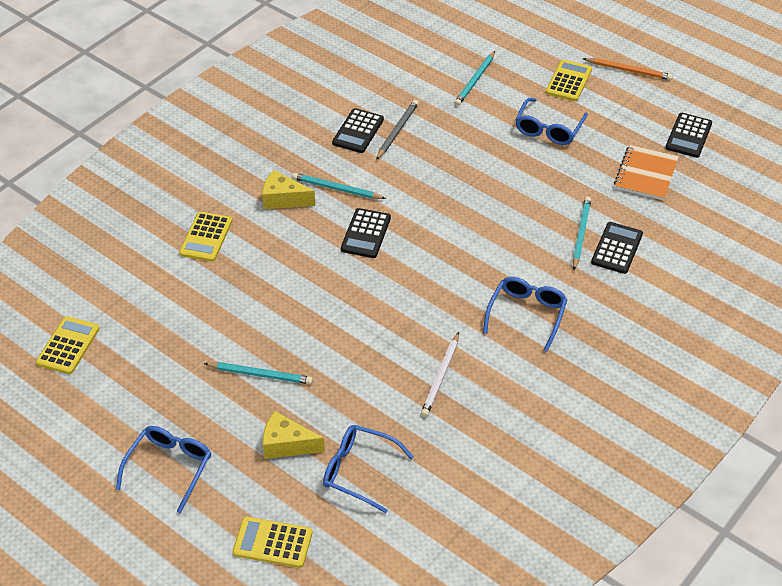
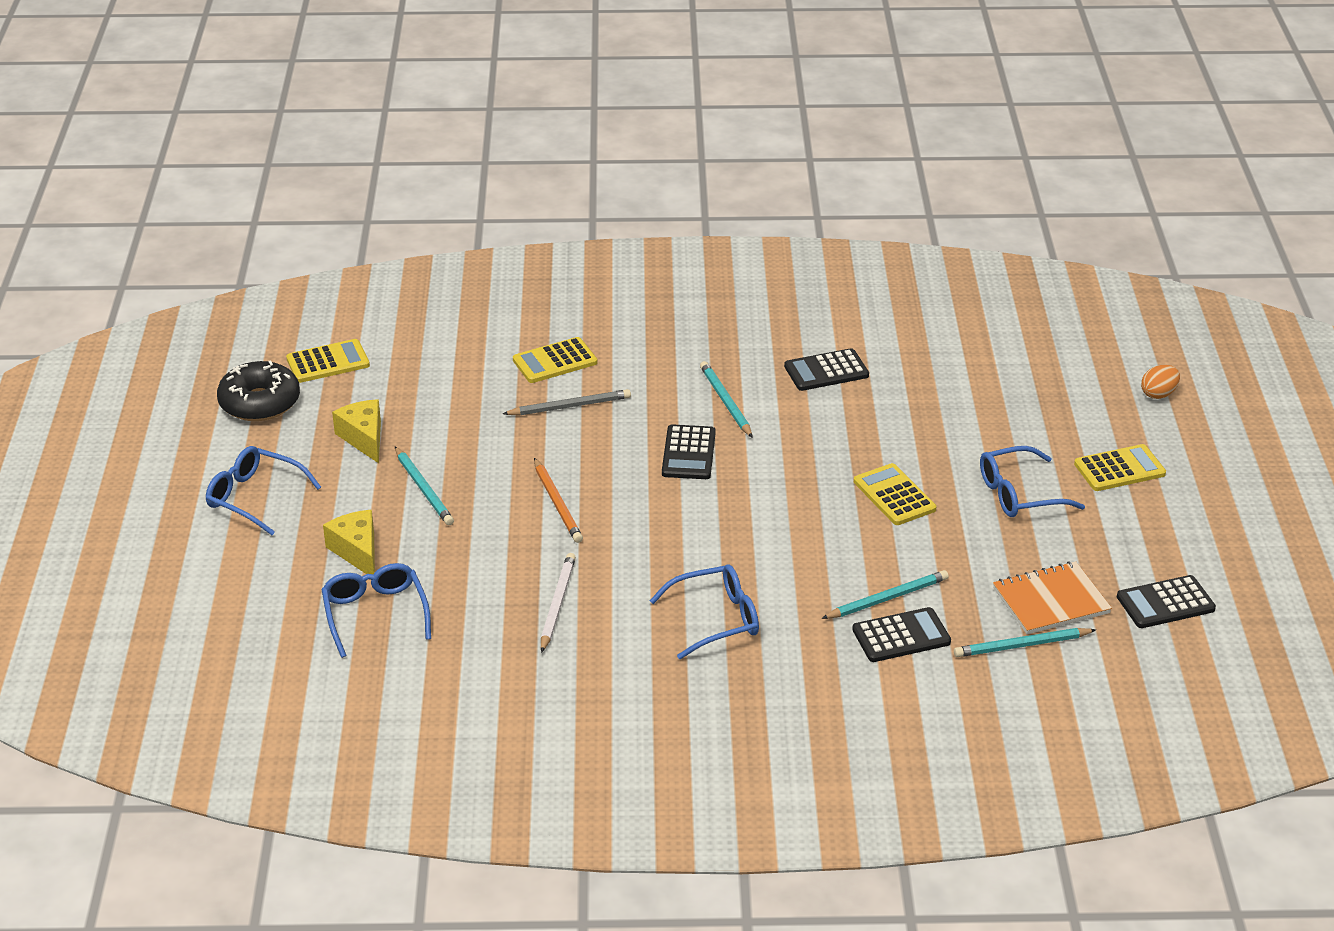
camera: 50 degrees right, 10 degrees down
blue glasses [116,426,211,513] -> blue glasses turned 135 degrees counterclockwise [206,446,321,535]
yellow calculator [233,517,312,568] -> yellow calculator moved to [854,463,936,525]
yellow cheese [262,170,315,209] -> yellow cheese moved to [332,399,381,463]
black calculator [341,208,391,258] -> black calculator turned 60 degrees counterclockwise [662,424,716,479]
grey pencil [376,100,419,160] -> grey pencil moved to [503,389,631,415]
white pencil [421,332,459,417] -> white pencil turned 120 degrees clockwise [541,553,576,653]
turquoise pencil [454,51,495,106] -> turquoise pencil moved to [954,628,1096,657]
orange pencil [583,58,673,80] -> orange pencil moved to [534,458,583,543]
none -> black donut [217,360,300,421]
none -> orange egg [1141,365,1180,399]

